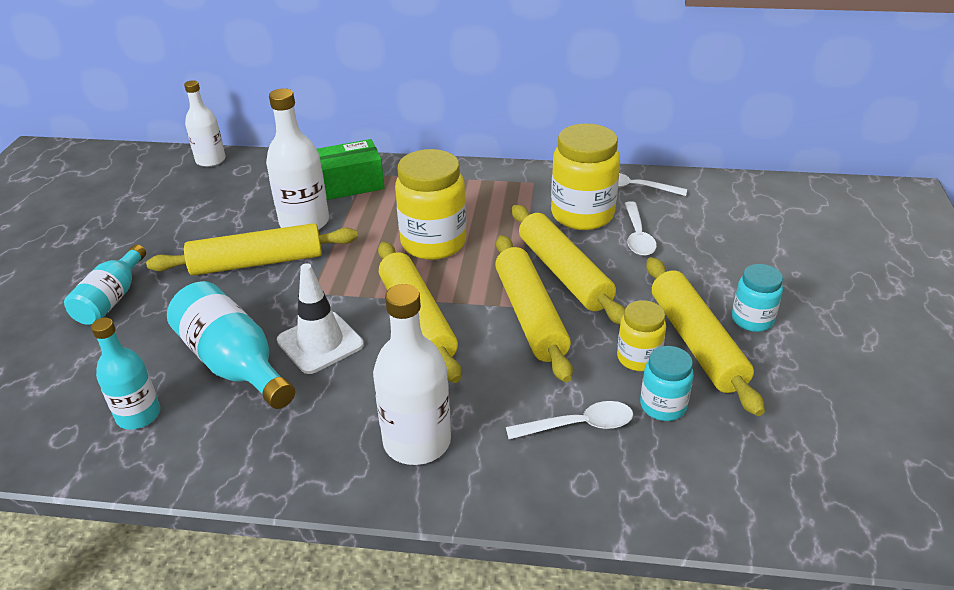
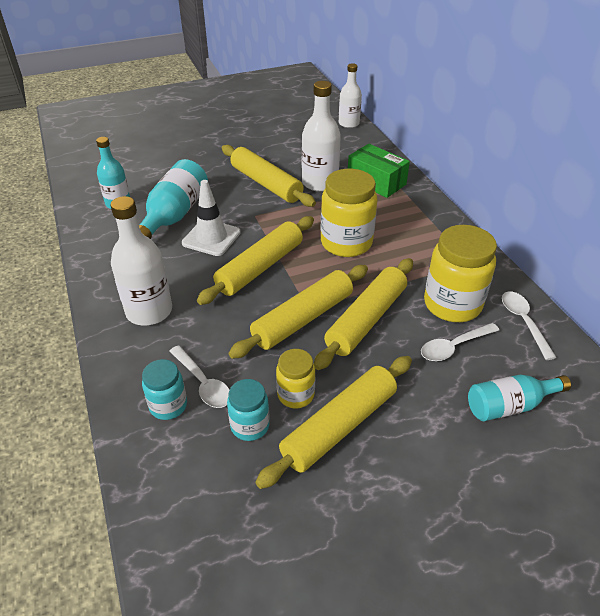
camera: 60 degrees right, 5 degrees up
turquoise bottle [64,244,146,325] -> turquoise bottle moved to [468,375,571,421]
turquoise jar [732,264,783,332] -> turquoise jar moved to [142,359,187,420]

